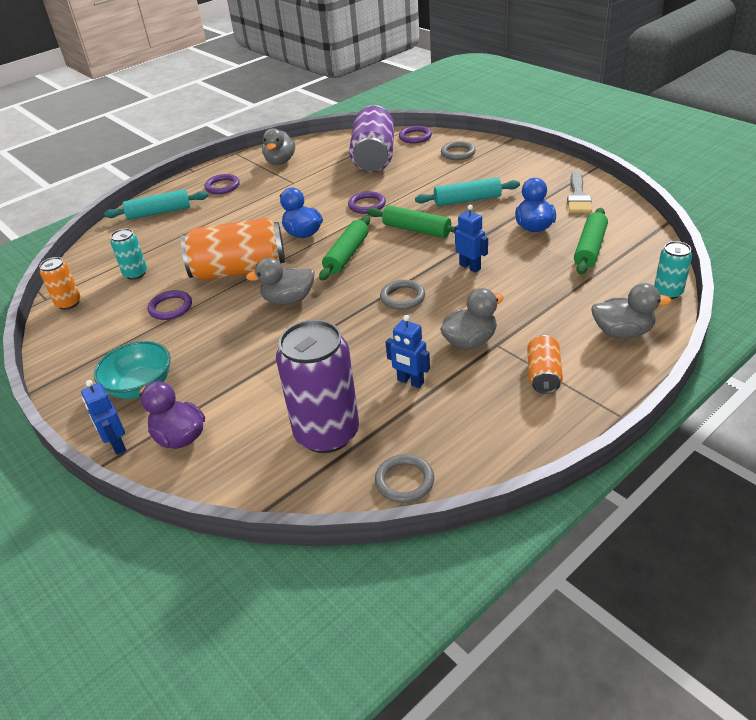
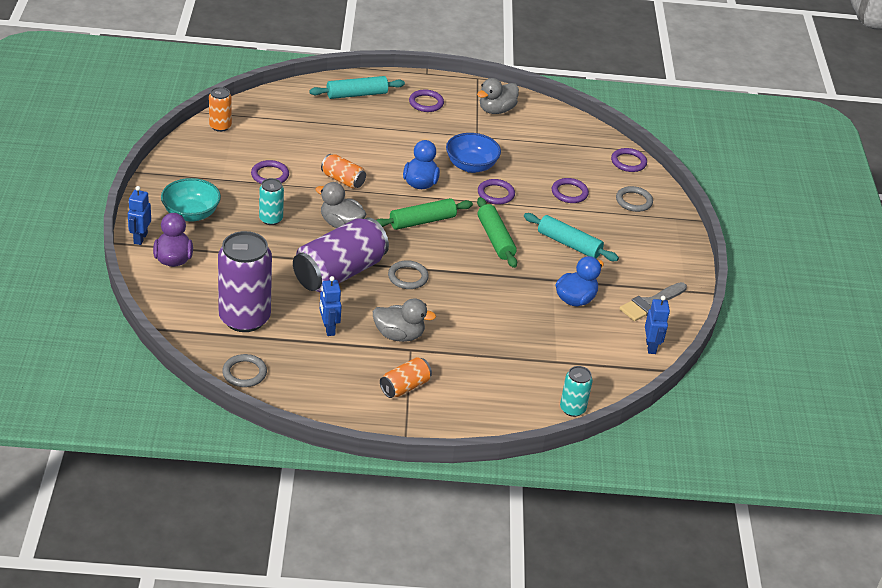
camera: 35 degrees right, 0 degrees up
turquoise rolling pin [104,189,208,220] -> turquoise rolling pin turned 45 degrees counterclockwise [309,76,405,99]
turquoise can [111,228,147,280] -> turquoise can moved to [259,178,284,225]
orange can [181,218,285,280] -> orange can [321,154,366,189], size x0.50
purple can [349,105,394,172] -> purple can moved to [293,217,389,292]
blue robot [455,205,488,273] -> blue robot moved to [645,296,670,354]
green rolling pin [574,208,608,275] -> none
grey duck [591,283,672,338] -> none
none -> blue bowl [446,133,501,173]
none -> purple ring [552,178,589,203]

